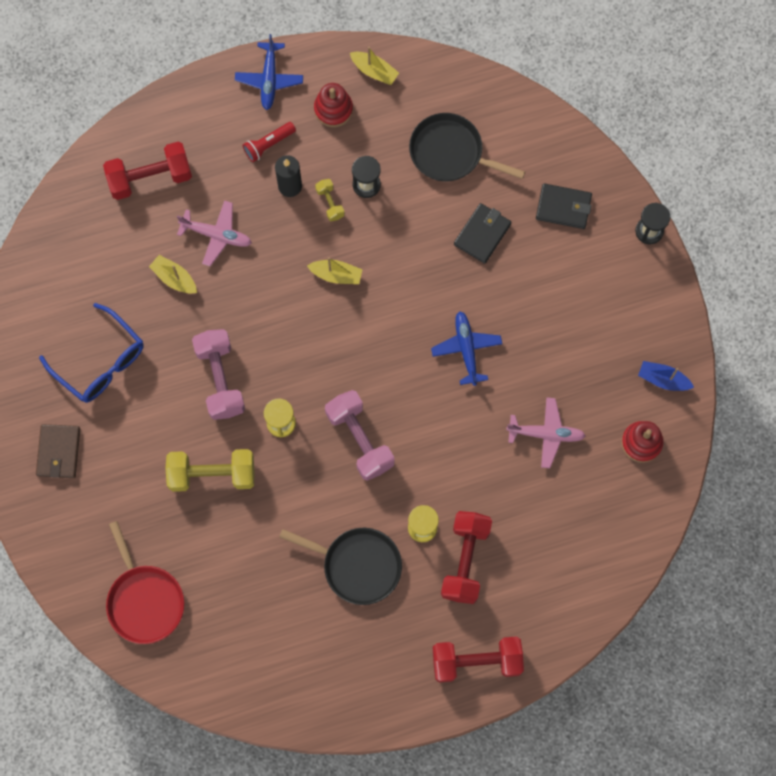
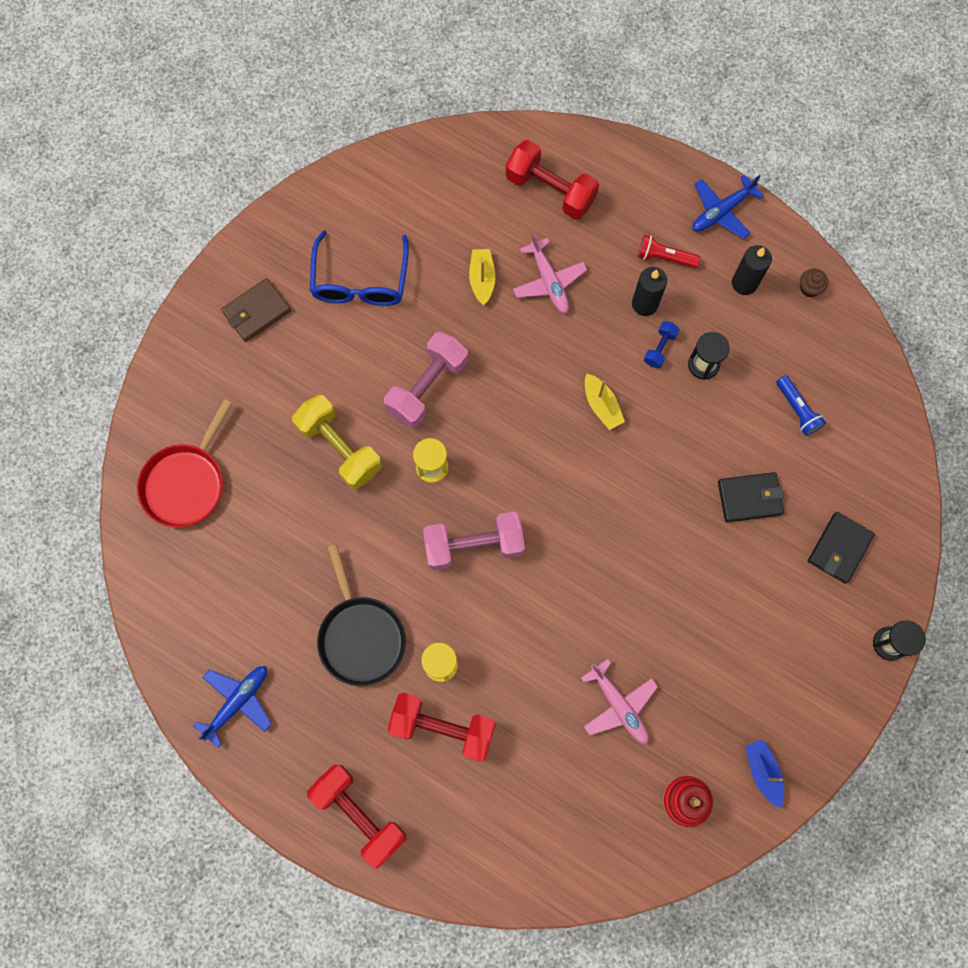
camera: 50 degrees right, 0 degrees up
red stacking toy [314,83,353,127] -> black candle [732,245,772,295]
yellow dumbbell [315,179,345,221] -> blue dumbbell [644,321,680,369]
pink dumbbell [325,390,395,481] -> pink dumbbell turned 60 degrees clockwise [423,512,525,570]
yellow boat [350,47,399,85] -> brown cupcake [800,269,828,297]
black pan [409,113,525,182] -> blue flashlight [776,375,826,436]
blue plane [431,311,502,386] -> blue plane moved to [193,666,272,748]
red dumbbell [441,511,492,604] -> red dumbbell turned 45 degrees clockwise [388,693,496,762]
black wallet [536,183,592,229] -> black wallet turned 60 degrees clockwise [808,512,875,584]

